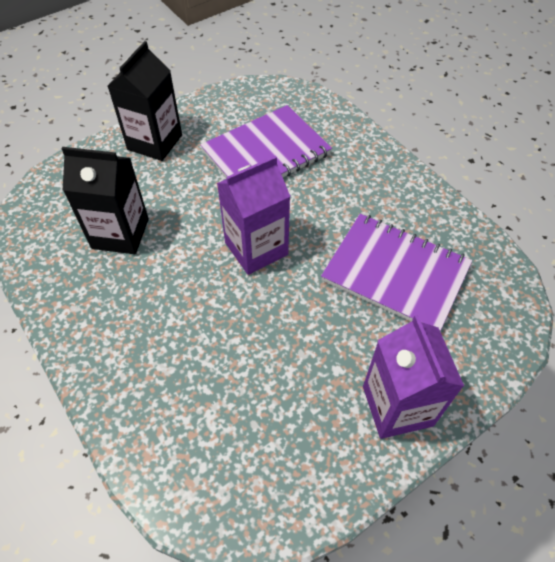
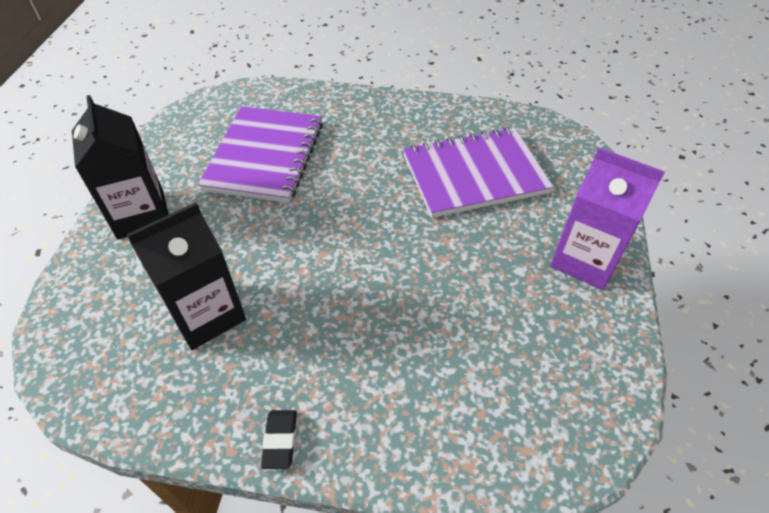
camera: 45 degrees left, 5 degrees down
purple carton [217,156,291,275] -> none
none -> black eraser [261,410,297,469]

